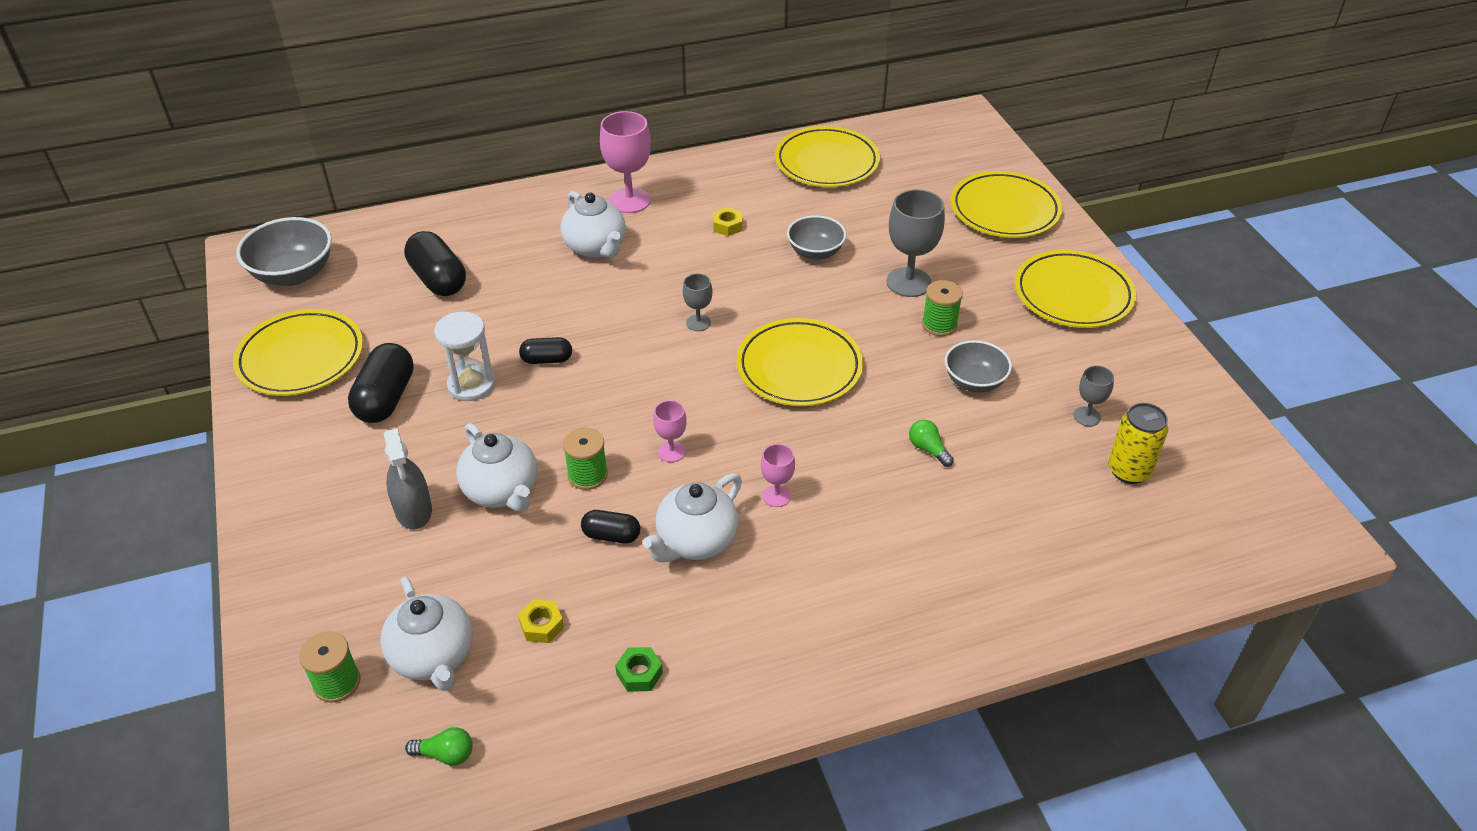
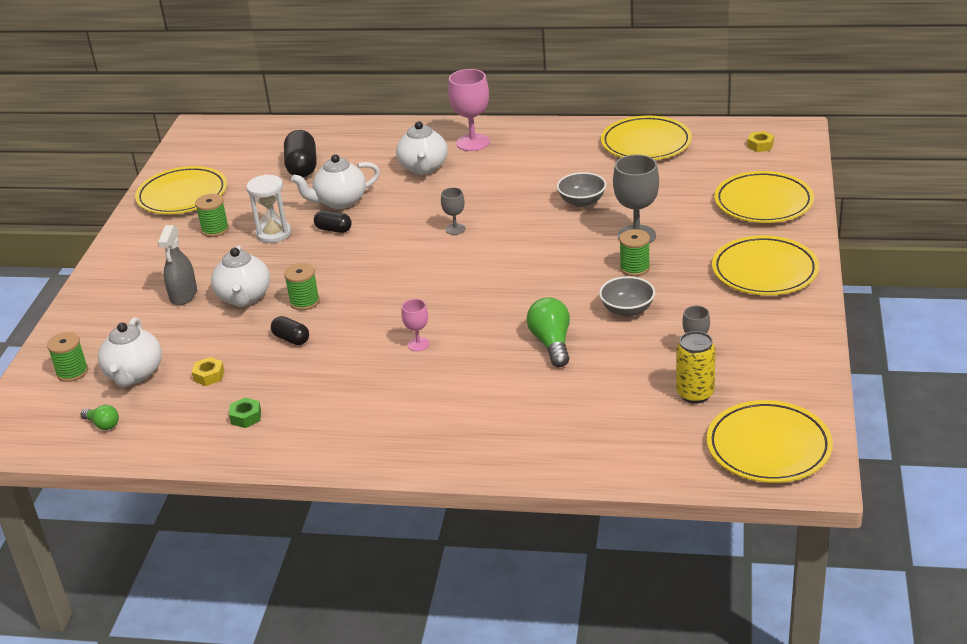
camera: 30 degrees right, 10 degrees down
grey bowl [236,217,332,286] -> none
black capsule [348,343,414,423] -> green spool [195,194,229,237]
white teapot [643,473,742,562] -> white teapot moved to [291,154,380,209]
pink goblet [653,400,687,462] -> none
yellow nut [713,207,742,236] -> yellow nut moved to [747,131,774,152]
yellow plate [736,318,863,406] -> yellow plate moved to [706,400,833,483]
green light bulb [909,420,954,467] -> green light bulb [527,297,570,367], size x1.78

